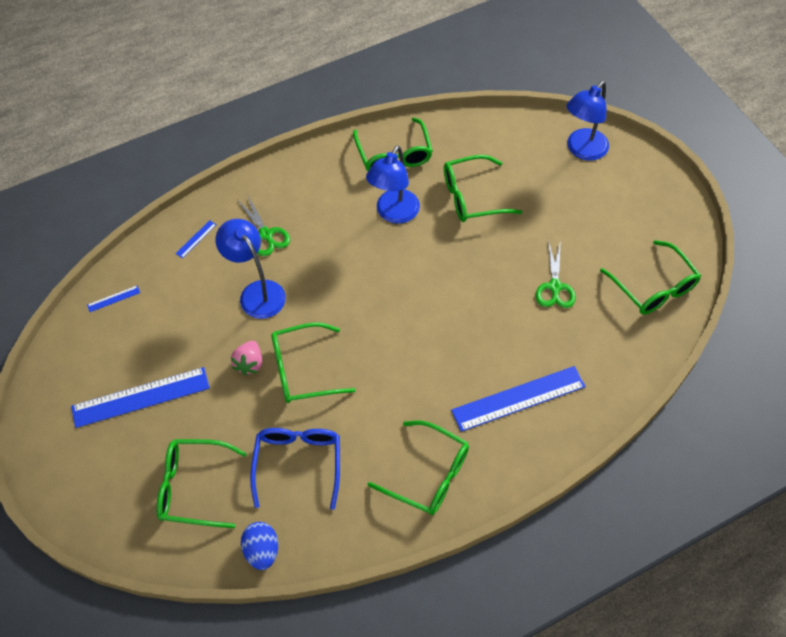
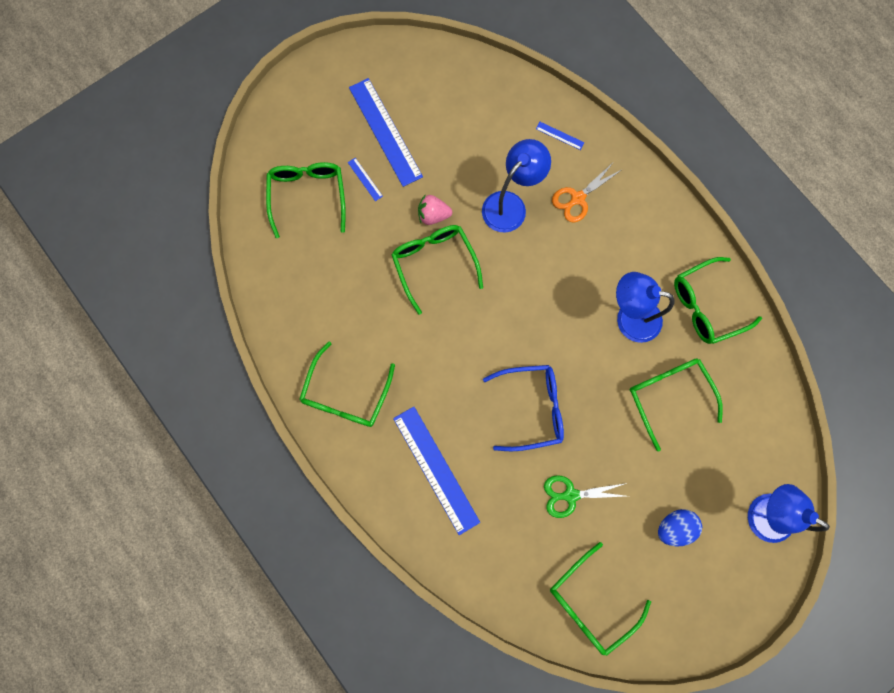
camera: 80 degrees right, 20 degrees up
blue ruler [87,286,140,312] -> blue ruler moved to [348,158,383,201]
green scissors [237,196,290,256] -> orange scissors [552,163,621,222]
blue egg [241,522,278,570] -> blue egg moved to [658,509,702,546]
blue glasses [250,428,340,510] -> blue glasses moved to [483,365,564,451]

